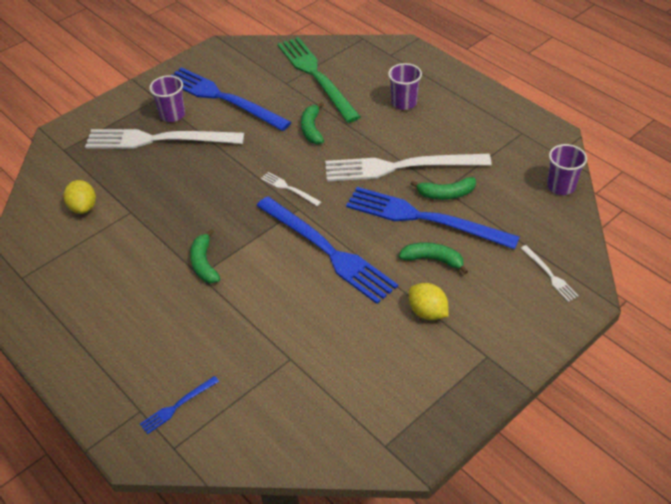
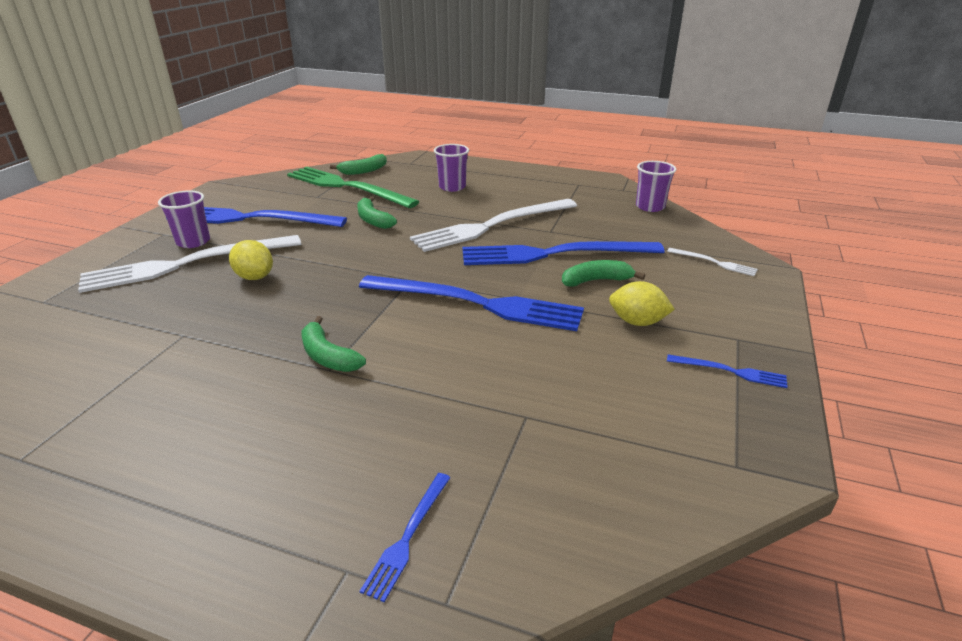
camera: 30 degrees left, 15 degrees down
yellow lemon [63,180,96,214] -> yellow lemon moved to [229,240,273,280]
white fork [261,172,321,206] -> none
green banana [410,177,476,200] -> green banana moved to [330,154,387,175]
none -> blue fork [667,355,788,388]

